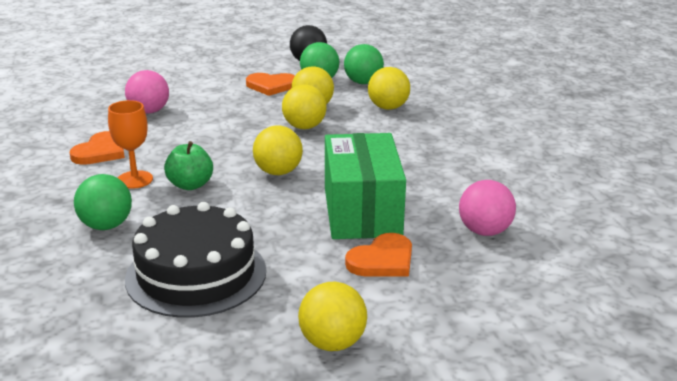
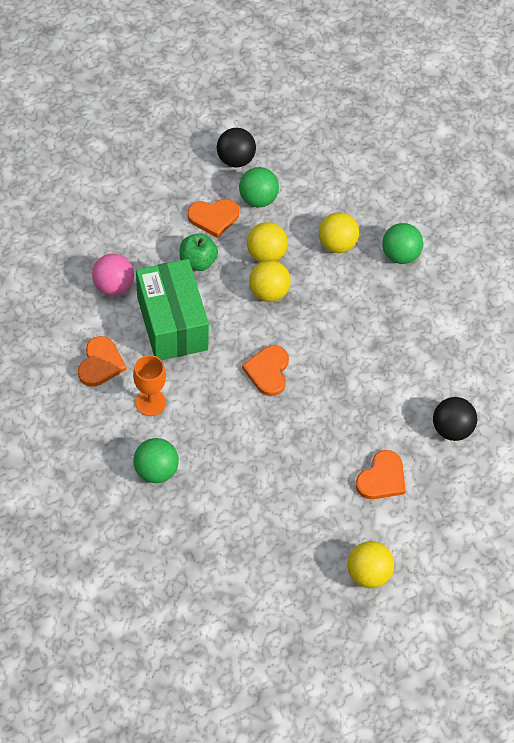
camera: 15 degrees left, 30 degrees up
black cake [125,202,266,318] -> none
green apple [164,141,213,190] -> green apple moved to [180,233,218,271]
yellow ball [253,125,303,175] -> orange heart [242,345,289,396]
green box [325,133,406,239] -> green box moved to [136,259,209,360]
green ball [344,44,384,84] -> green ball moved to [382,223,423,264]
pink ball [459,180,516,236] -> black ball [433,397,477,441]

